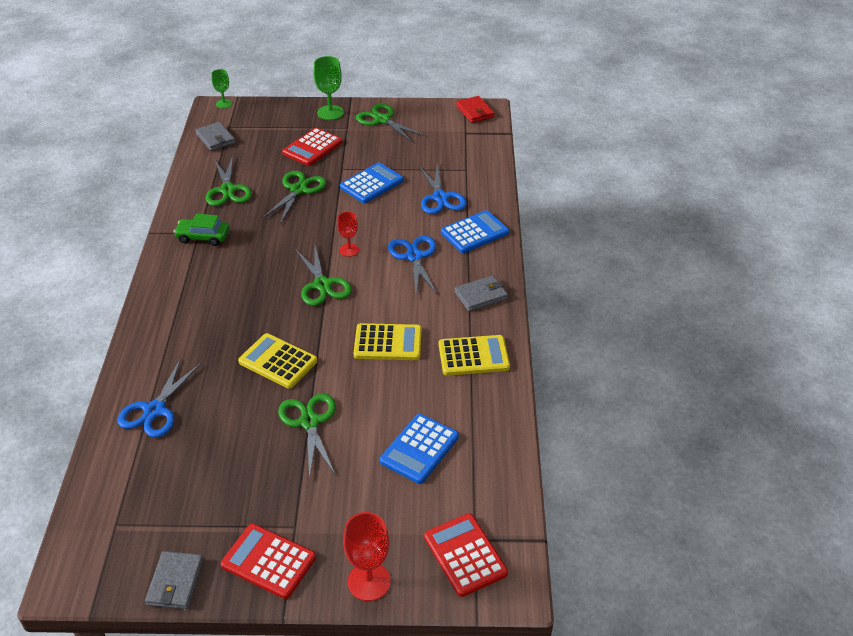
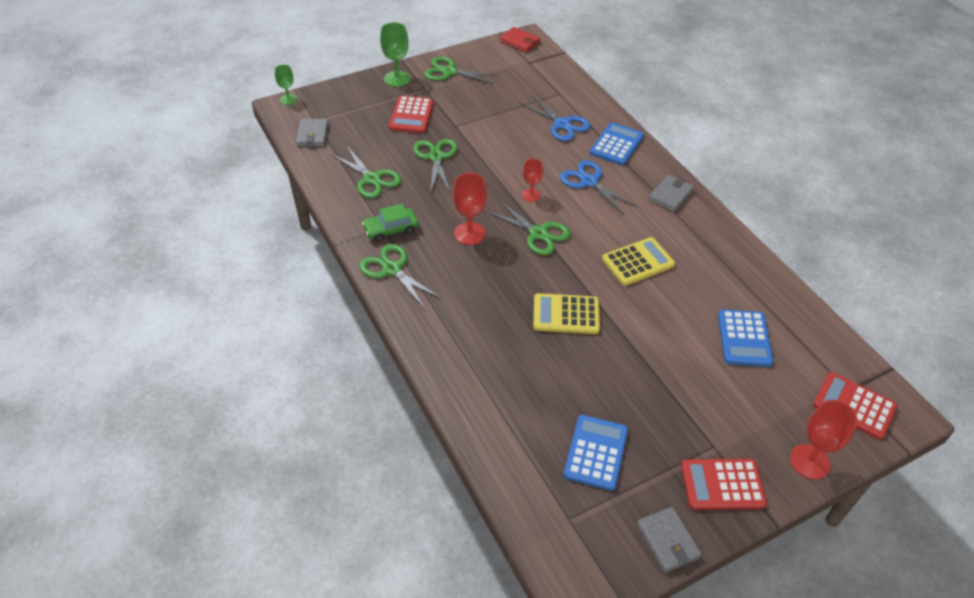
camera: 30 degrees left, 5 degrees up
blue scissors [117,358,201,438] -> none
grey wallet [196,122,235,151] -> grey wallet turned 60 degrees clockwise [296,119,328,147]
green scissors [278,393,336,479] -> green scissors moved to [359,244,442,309]
blue calculator [340,162,404,203] -> blue calculator moved to [564,415,628,491]
yellow calculator [439,335,510,376] -> none
none -> red goblet [453,173,487,245]

